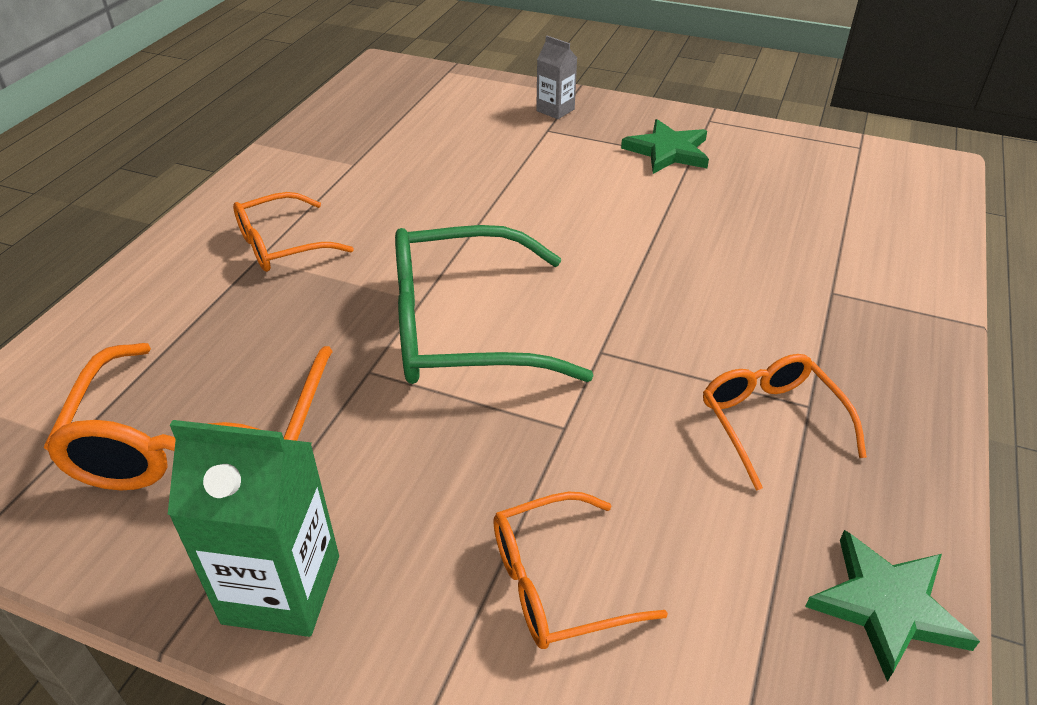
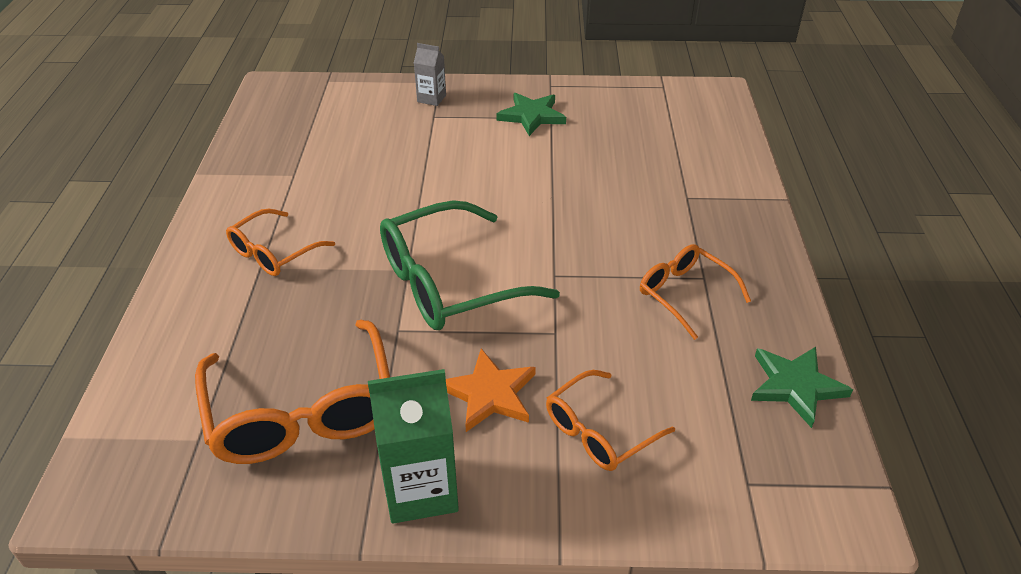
camera: 20 degrees left, 0 degrees up
none -> orange star [446,348,536,432]

